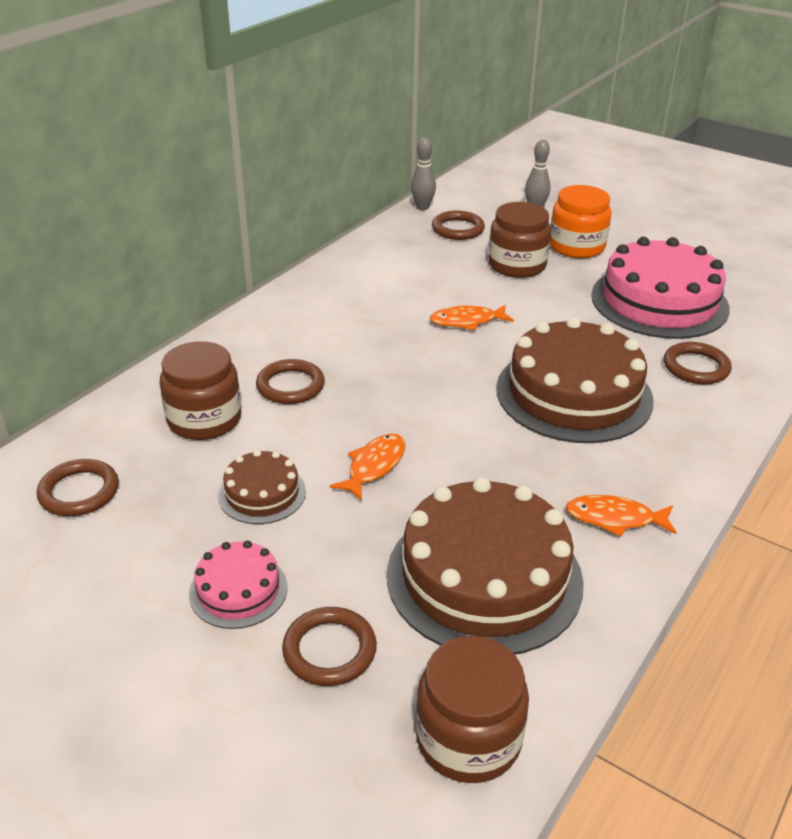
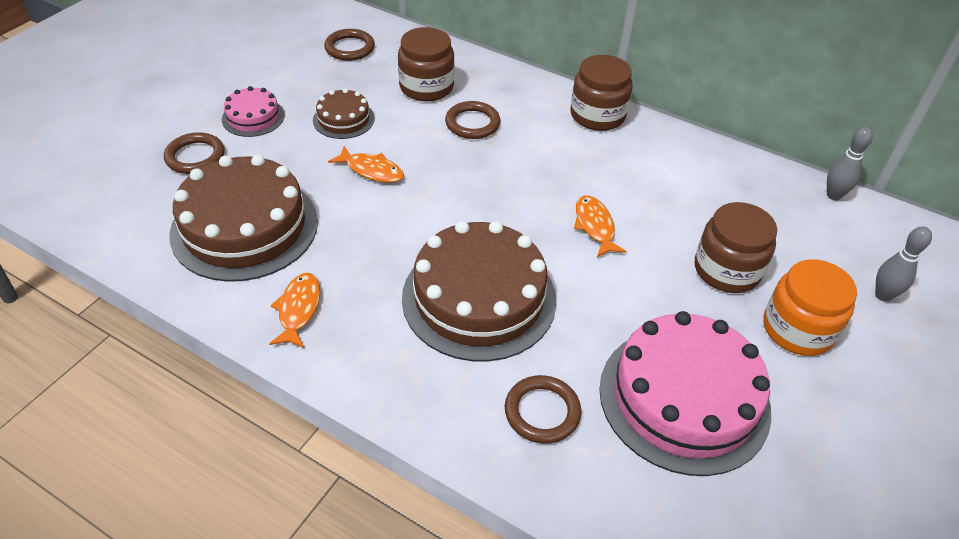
camera: 85 degrees right, 10 degrees up
brown jar [416,636,529,783] -> brown jar moved to [570,55,632,131]
brown ring [432,211,485,240] -> none

